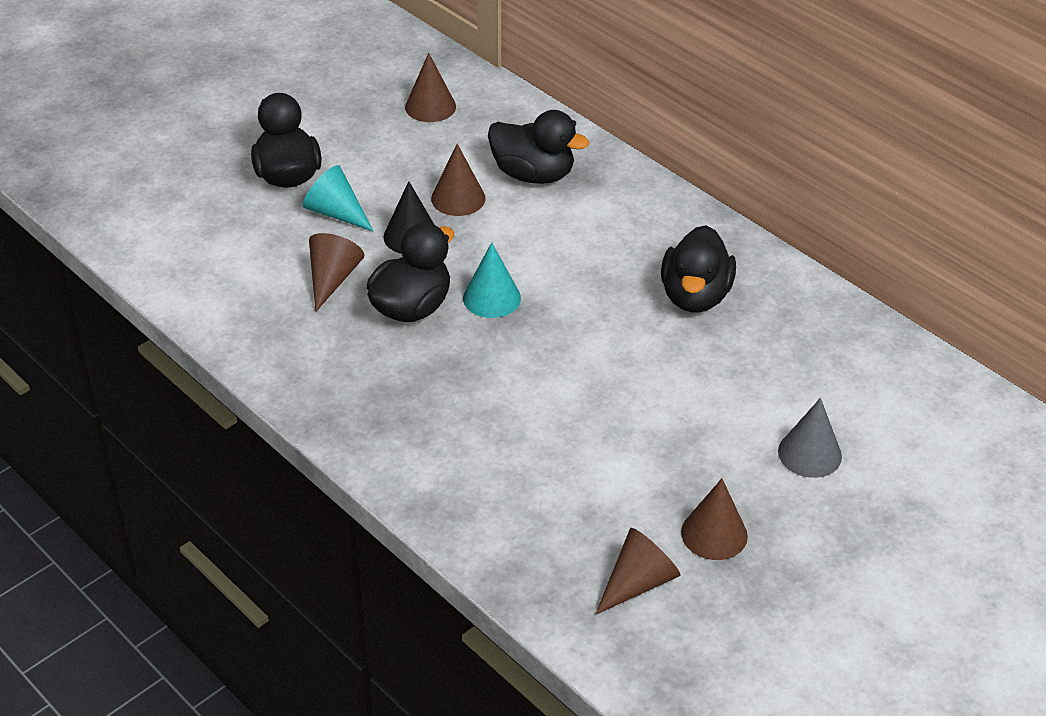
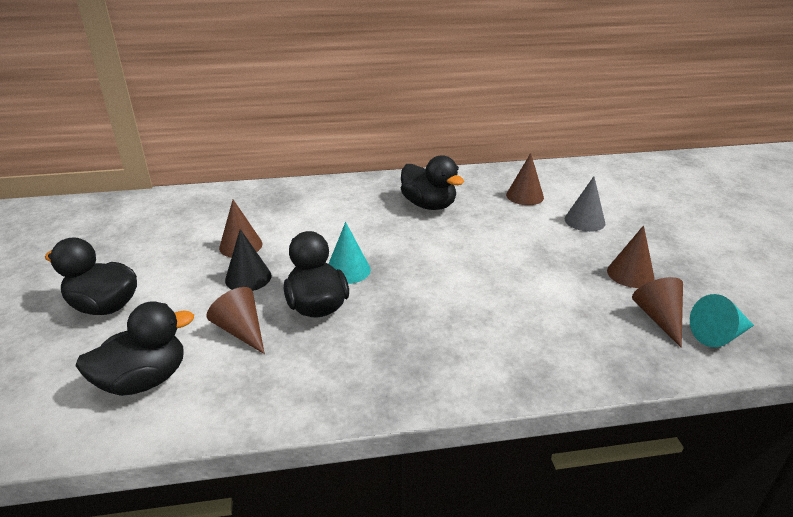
camera: 55 degrees left, 10 degrees down
turquoise cone [303,165,373,231] -> turquoise cone moved to [690,294,754,347]
brown cone [405,53,456,122] -> brown cone moved to [506,153,544,205]
black duck [488,110,589,184] -> black duck moved to [75,301,194,396]

